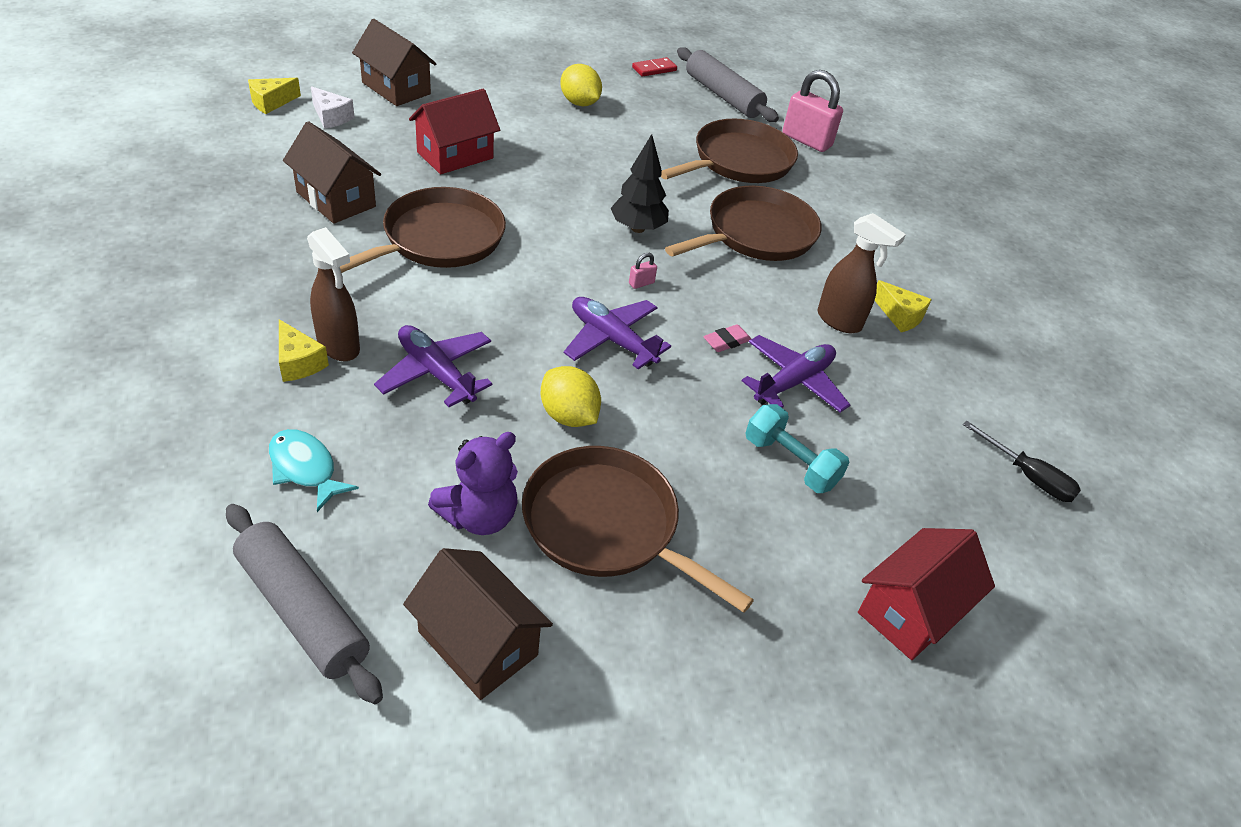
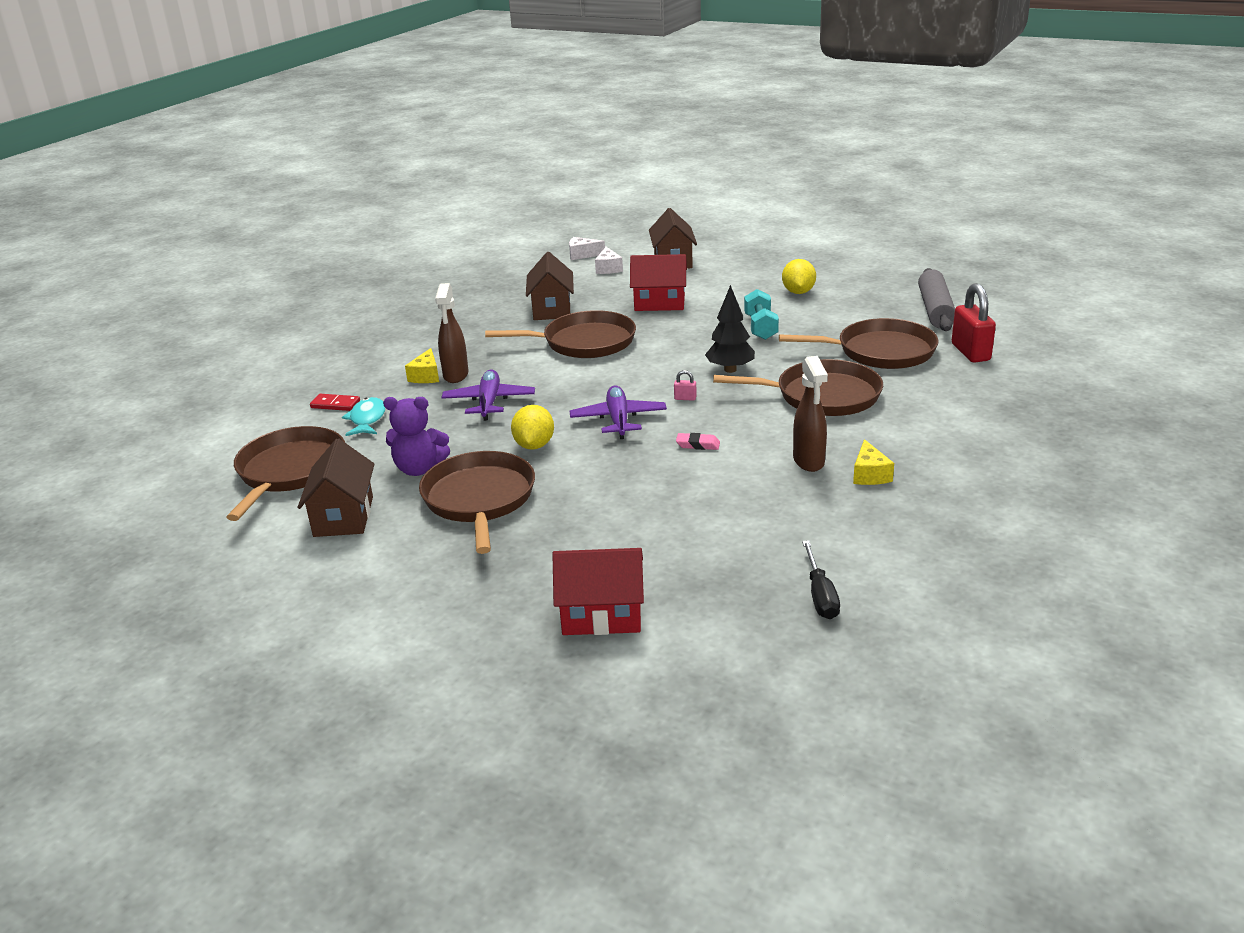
camera: 50 degrees right, 15 degrees down
grey rolling pin [226,504,383,704] -> brown pan [226,426,345,521]
yellow cheese [248,78,301,114] -> white cheese [569,237,605,260]
red domino [632,57,677,77] -> red domino moved to [310,394,360,411]
purple plane [742,335,850,413] -> none
turquoise dumbbell [745,404,849,493] -> turquoise dumbbell moved to [744,289,779,340]
pink padlock [783,70,843,152] -> red padlock [952,283,996,363]

